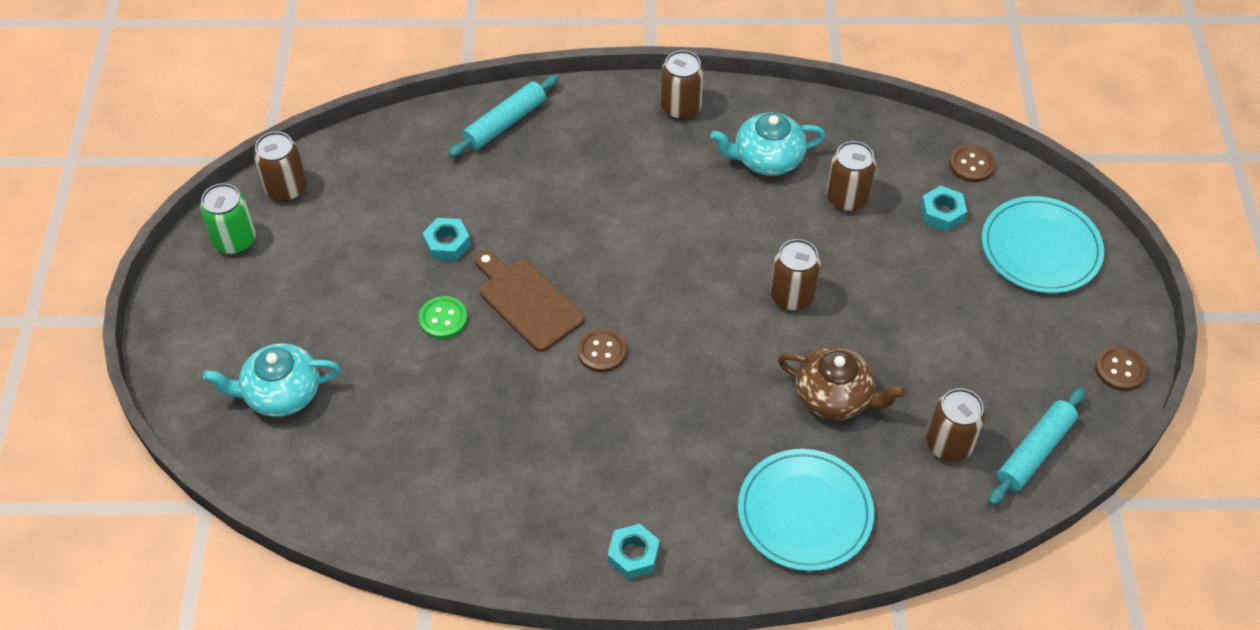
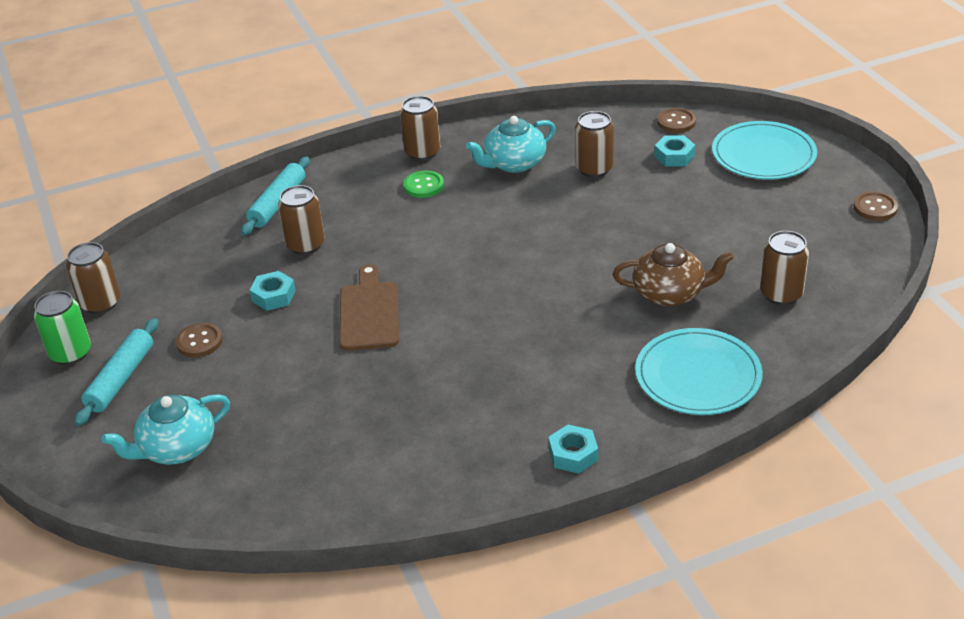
camera: 20 degrees left, 15 degrees down
green button [419,296,468,339] -> green button moved to [403,171,444,198]
brown cutting board [475,251,584,352] -> brown cutting board turned 60 degrees clockwise [339,264,399,351]
brown button [577,328,626,372] -> brown button moved to [176,323,223,357]
brown can [770,239,821,311] -> brown can moved to [278,185,325,255]
turquoise rolling pin [988,388,1085,505] -> turquoise rolling pin moved to [74,318,159,426]

